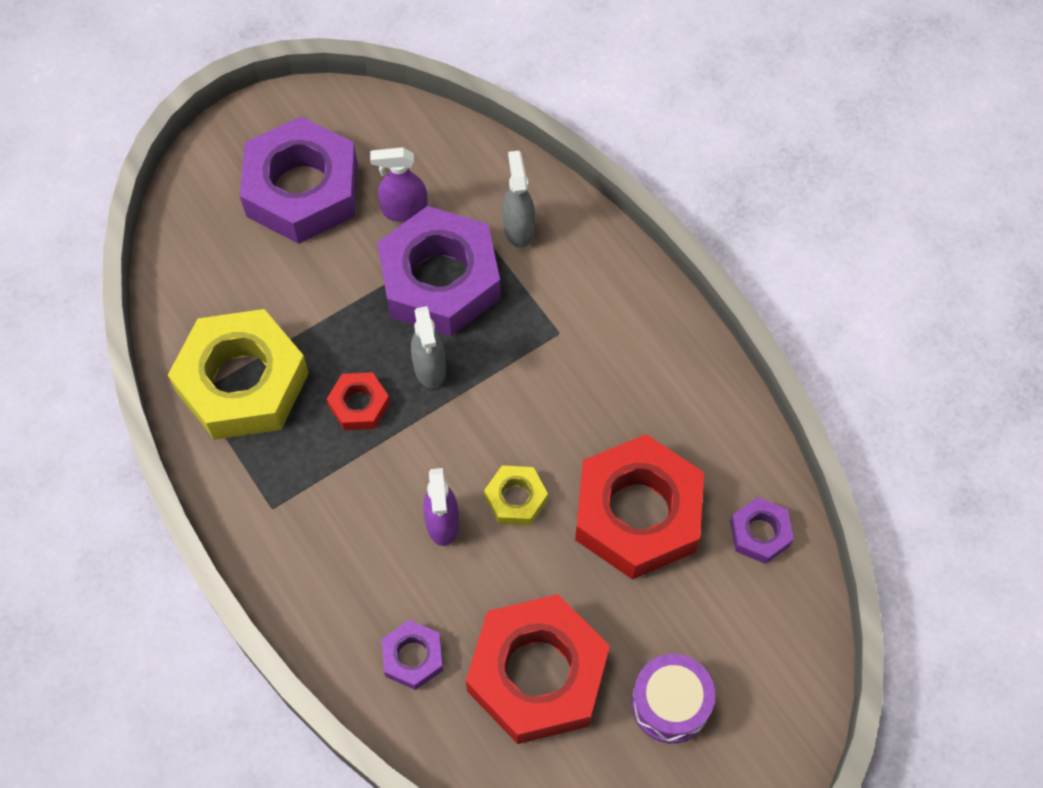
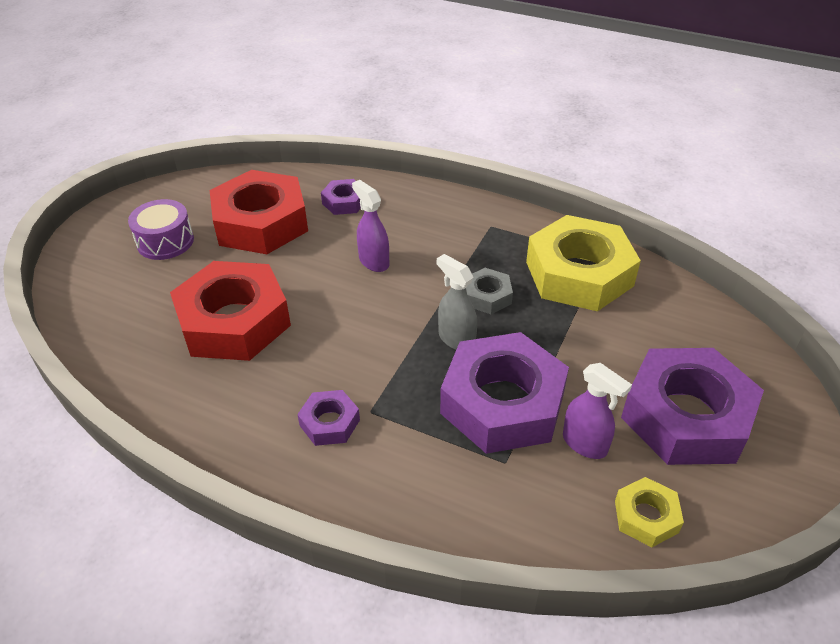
camera: 150 degrees right, 20 degrees down
red nut [327,372,390,430] -> grey nut [466,268,513,314]
purple spray bottle [370,147,428,222] -> purple spray bottle turned 75 degrees clockwise [563,363,632,459]
yellow nut [484,465,548,526] -> yellow nut moved to [615,477,684,547]
grey spray bottle [503,150,535,248] -> none
purple nut [730,497,794,564] -> purple nut moved to [297,390,360,446]

